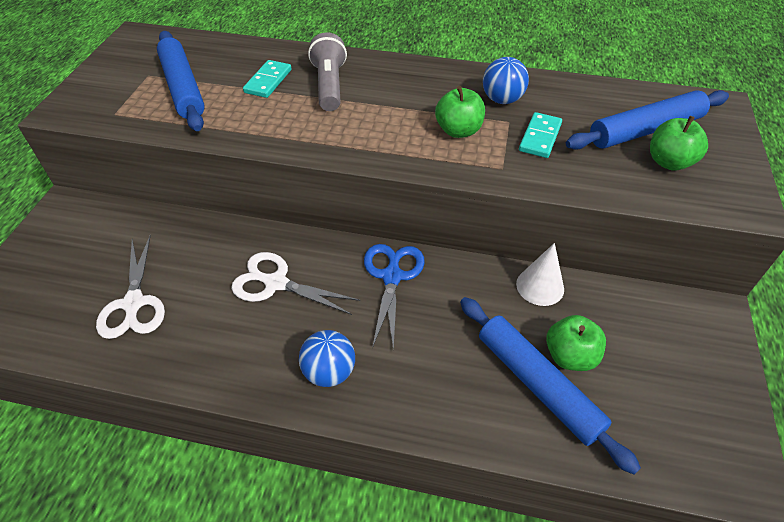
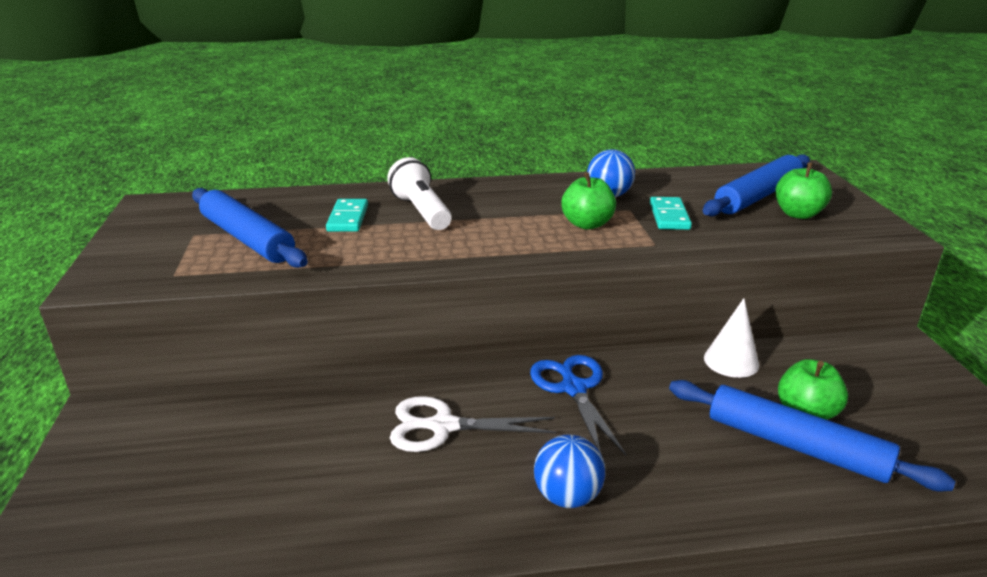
camera: 20 degrees left, 20 degrees down
white scissors [96,235,165,339] -> none
grey flashlight [308,32,347,111] -> white flashlight [387,157,452,230]

